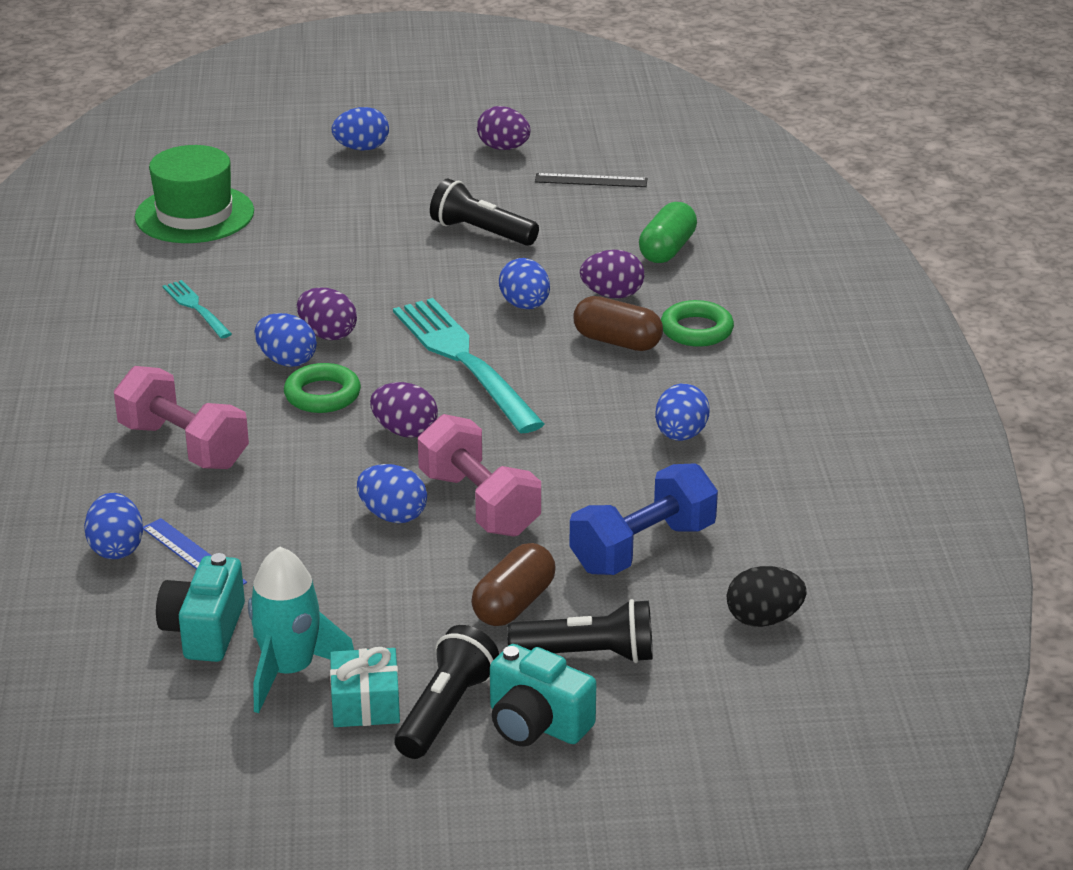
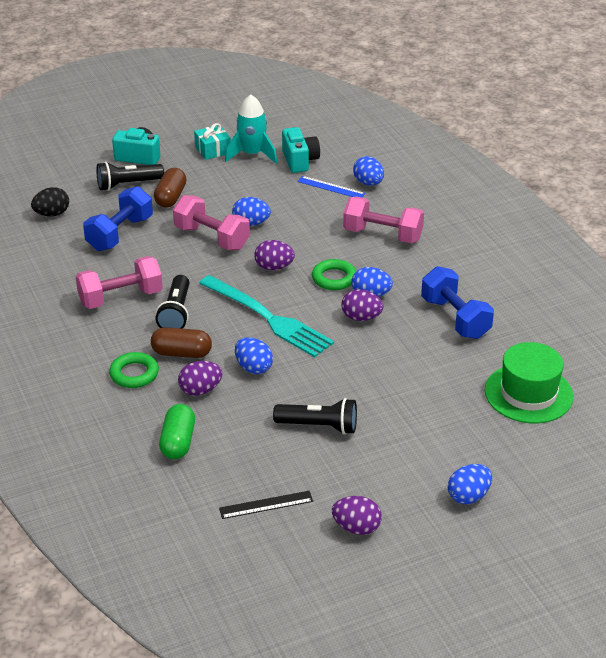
camera: 160 degrees right, 5 degrees up
turquoise fork [163,280,232,339] -> blue dumbbell [421,266,494,339]
black flashlight [395,625,499,759] -> black flashlight moved to [155,275,190,329]
blue egg [655,384,710,441] -> pink dumbbell [75,256,163,309]

